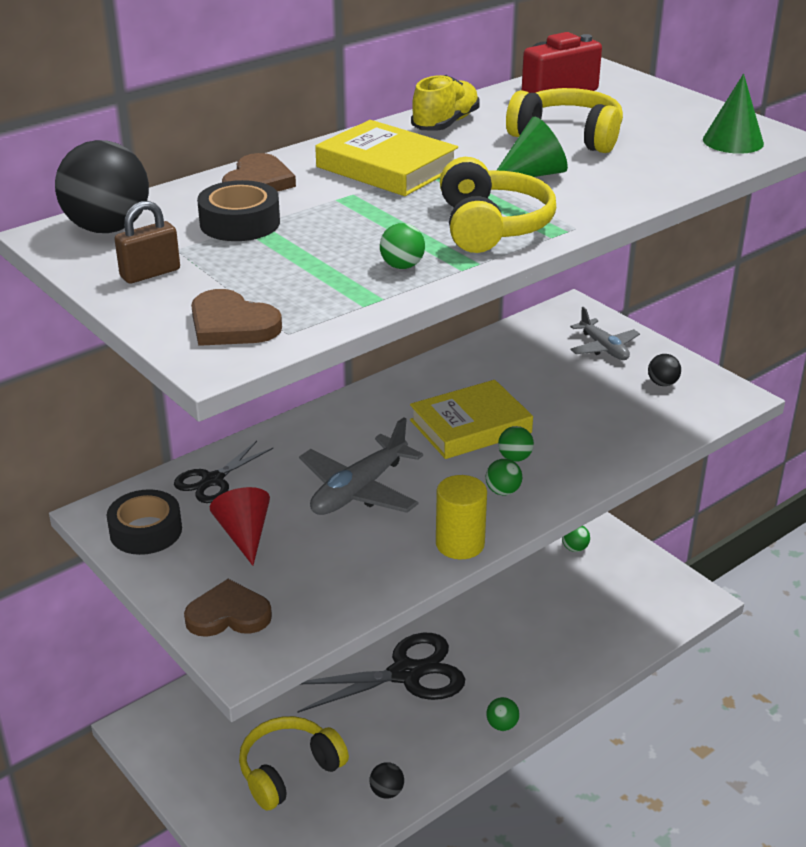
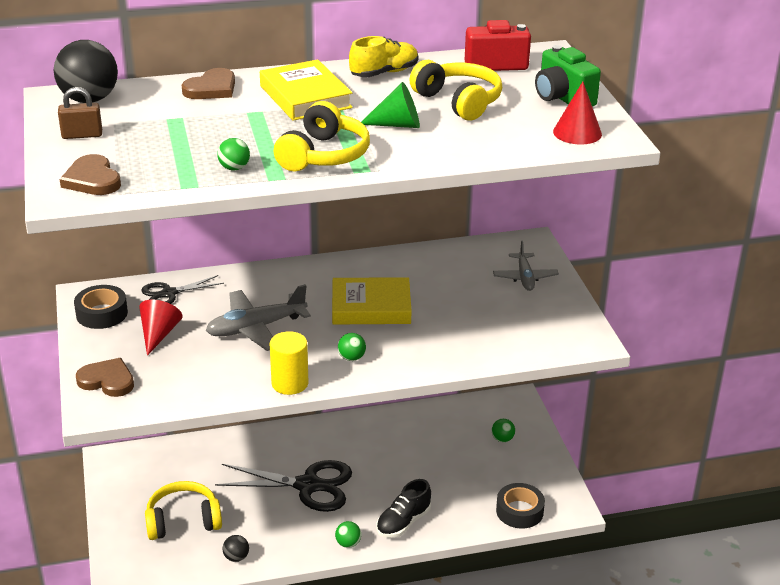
camera: 25 degrees right, 0 degrees up
black tape [197,180,280,241] -> black tape moved to [496,483,545,529]
green ball [498,426,534,462] -> none
black ball [648,354,681,386] -> none
green cone [703,74,764,154] -> red cone [553,82,602,145]
none -> black shoe [376,479,431,538]
none -> green camera [535,45,601,107]

